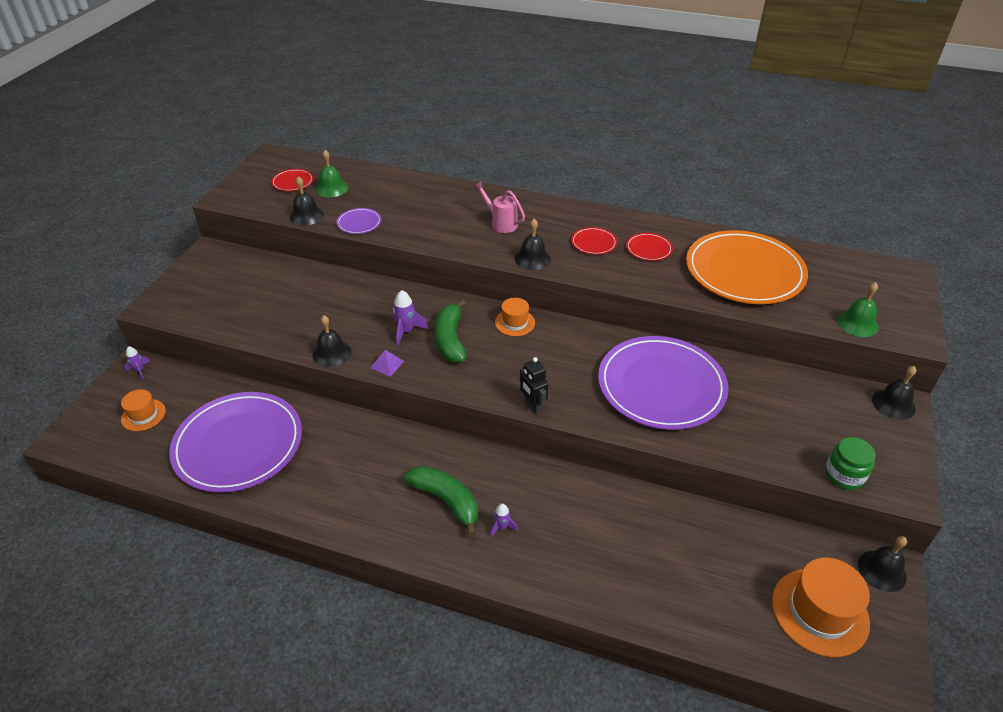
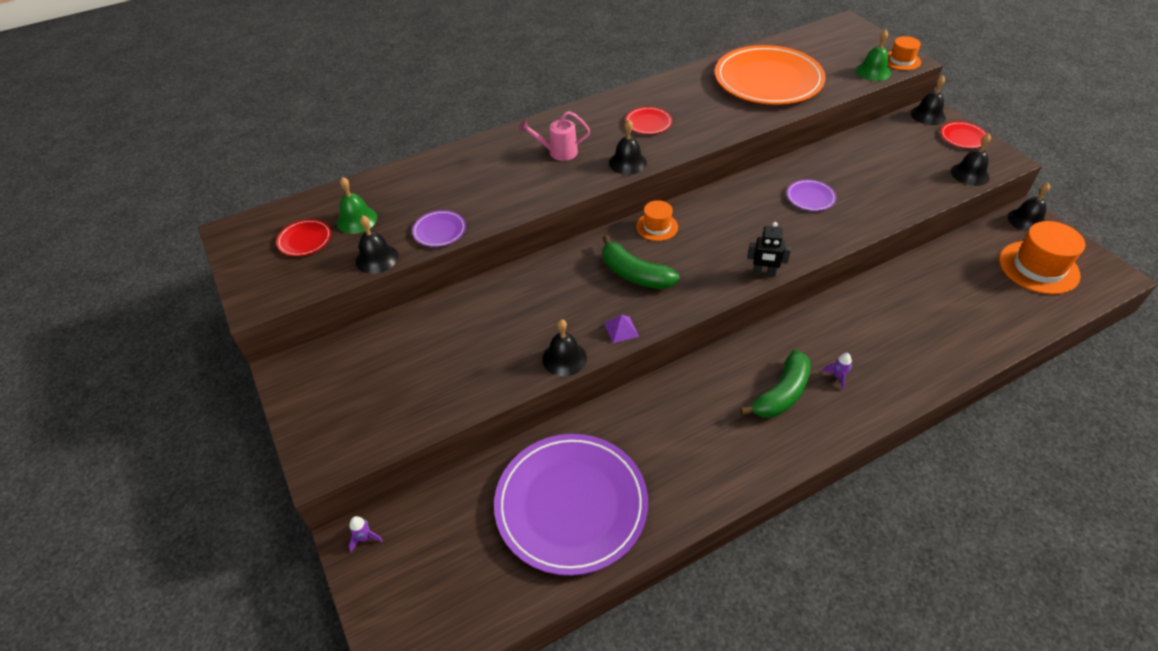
camera: 45 degrees left, 5 degrees up
orange hat [121,389,166,431] -> orange hat moved to [888,36,921,70]
purple rocket [393,290,428,346] -> none
green banana [404,466,478,537] -> green banana turned 135 degrees clockwise [740,350,811,418]
purple plate [598,336,729,430] -> purple plate [787,179,836,211], size x0.41
red plate [626,233,673,261] -> red plate moved to [941,122,987,149]
green jar [825,437,876,490] -> black bell [951,133,991,186]

